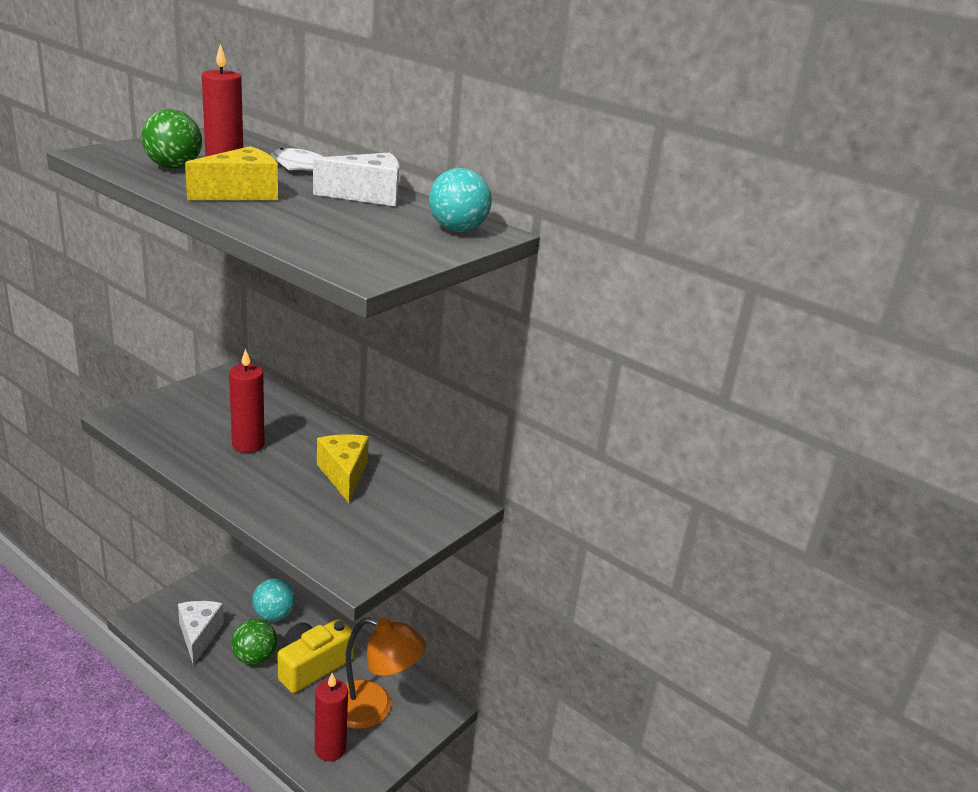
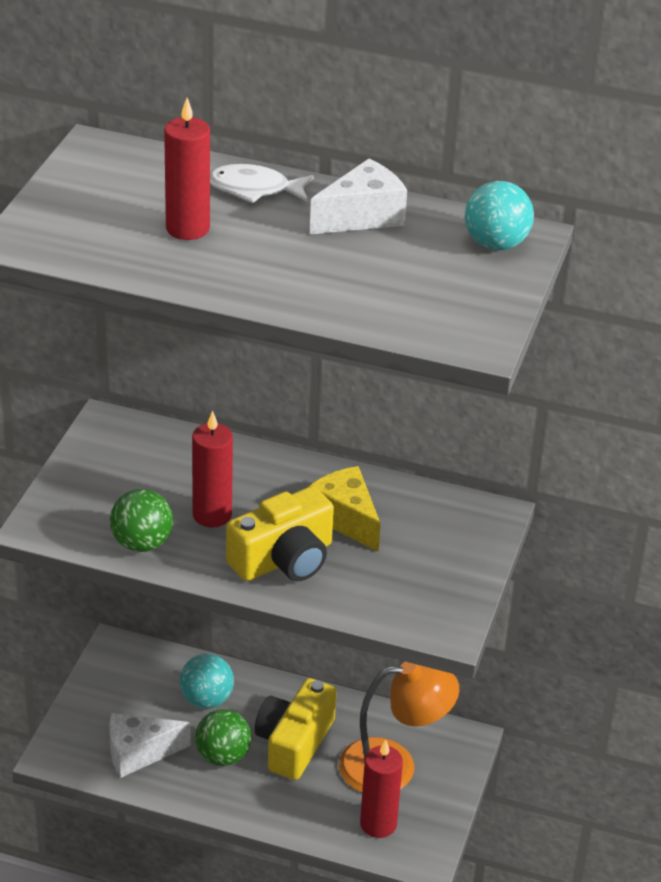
camera: 20 degrees left, 10 degrees up
green ball [141,109,202,169] -> green ball moved to [110,489,173,552]
white cheese [178,601,224,666] -> white cheese turned 75 degrees counterclockwise [110,713,191,778]
yellow cheese [185,146,278,200] -> none
none -> yellow camera [226,486,334,581]

